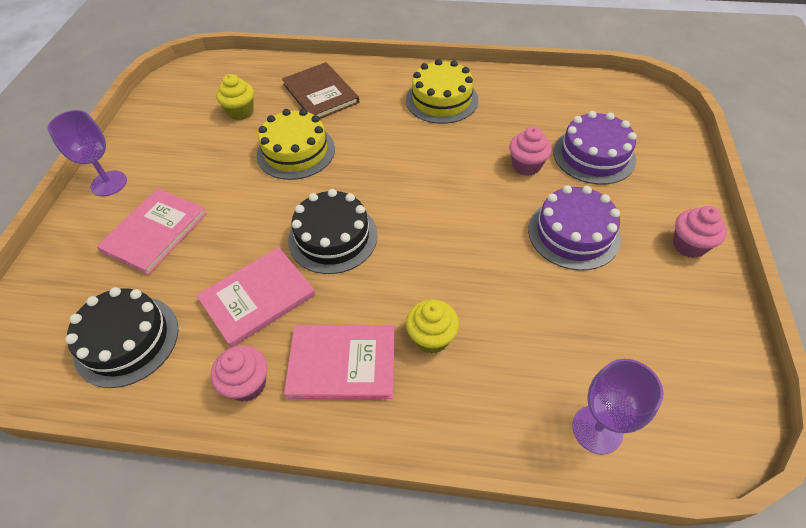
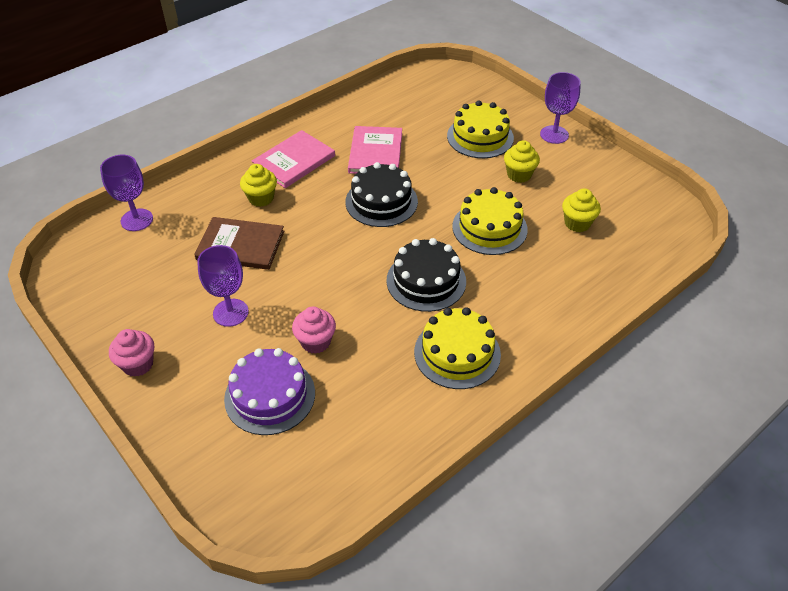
camera: 130 degrees right, 5 degrees down
black cake [65,287,179,388] -> black cake moved to [387,238,466,312]
pink book [96,189,207,275] -> yellow cake [447,100,514,158]
pink cupcake [211,345,267,402] -> none
brown book [282,62,359,119] -> brown book moved to [194,217,284,270]
purple cake [528,185,621,271] -> purple goblet [197,245,249,327]
none -> yellow cupcake [504,140,540,183]

